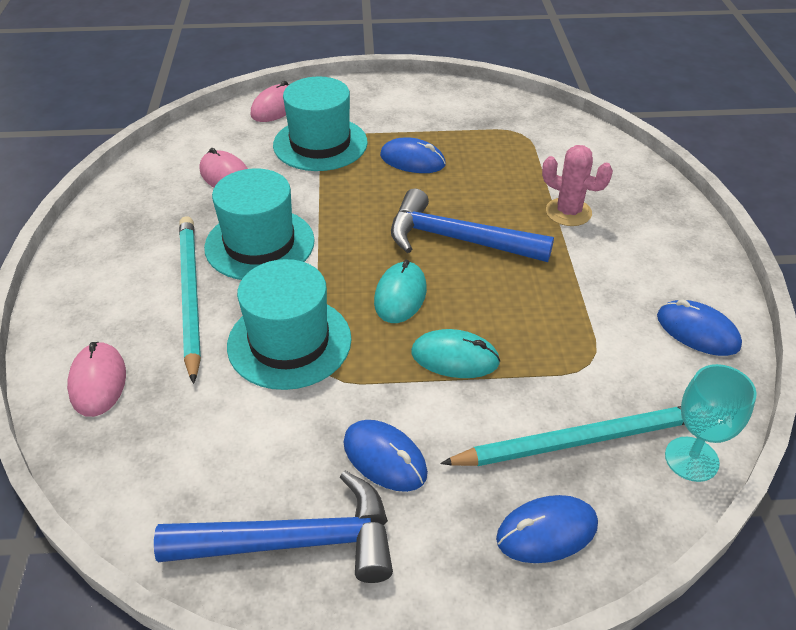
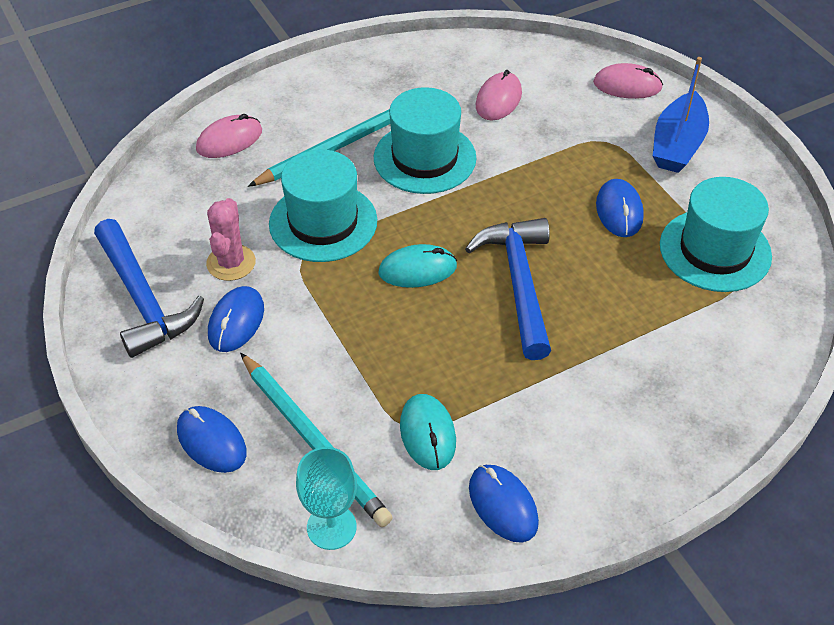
camera: 65 degrees right, 5 degrees up
turquoise hat [273,76,368,171] -> turquoise hat moved to [660,177,772,292]
turquoise mouse [411,329,501,378] -> turquoise mouse moved to [400,394,456,470]
pink cactus [542,145,613,226] -> pink cactus moved to [206,198,256,281]
blue mouse [657,299,742,356] -> blue mouse turned 45 degrees counterclockwise [469,465,539,543]
none -> blue boat [653,57,709,173]

